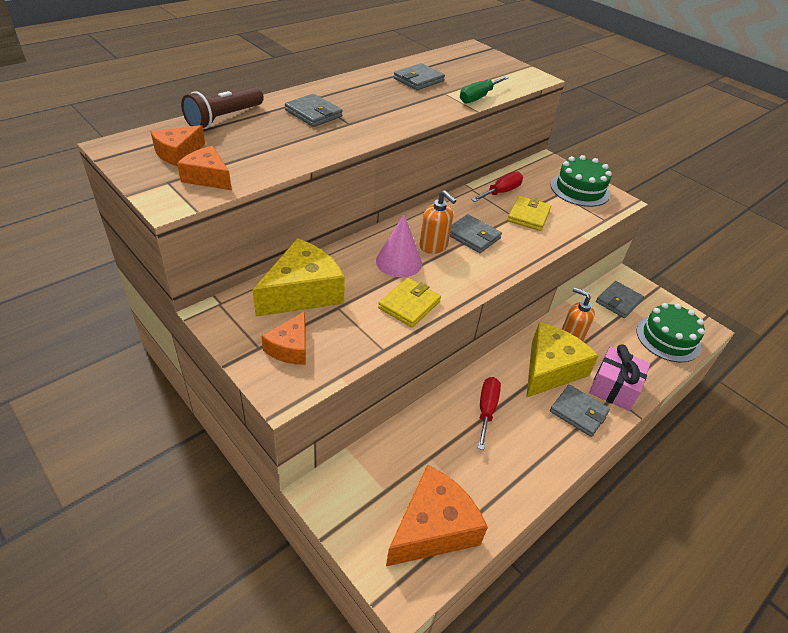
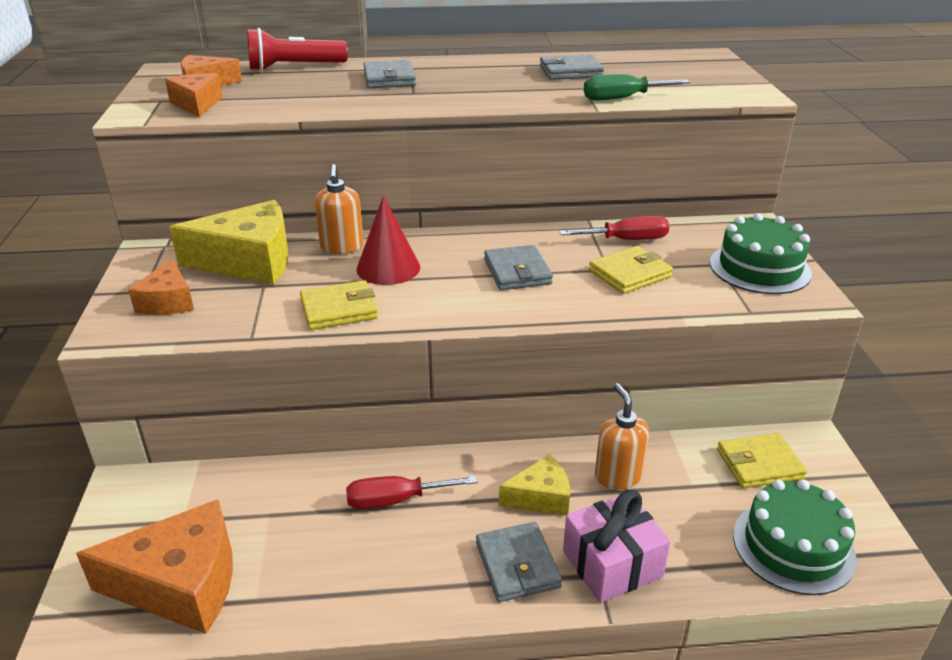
camera: 40 degrees right, 10 degrees down
brown flashlight [181,87,264,129] -> red flashlight [247,28,348,71]
orange cheese [261,311,306,365] -> orange cheese turned 60 degrees counterclockwise [128,258,194,315]
pink cone [376,214,422,278] -> red cone [356,196,420,285]
orange soap dispenser [420,190,456,254] -> orange soap dispenser moved to [315,164,364,254]
red screwdriver [478,377,501,450] -> red screwdriver turned 150 degrees counterclockwise [346,476,477,509]
yellow cheese [526,322,599,398] -> yellow cheese [499,454,570,516], size x0.56
grey wallet [596,281,644,318] -> yellow wallet [717,433,807,488]

